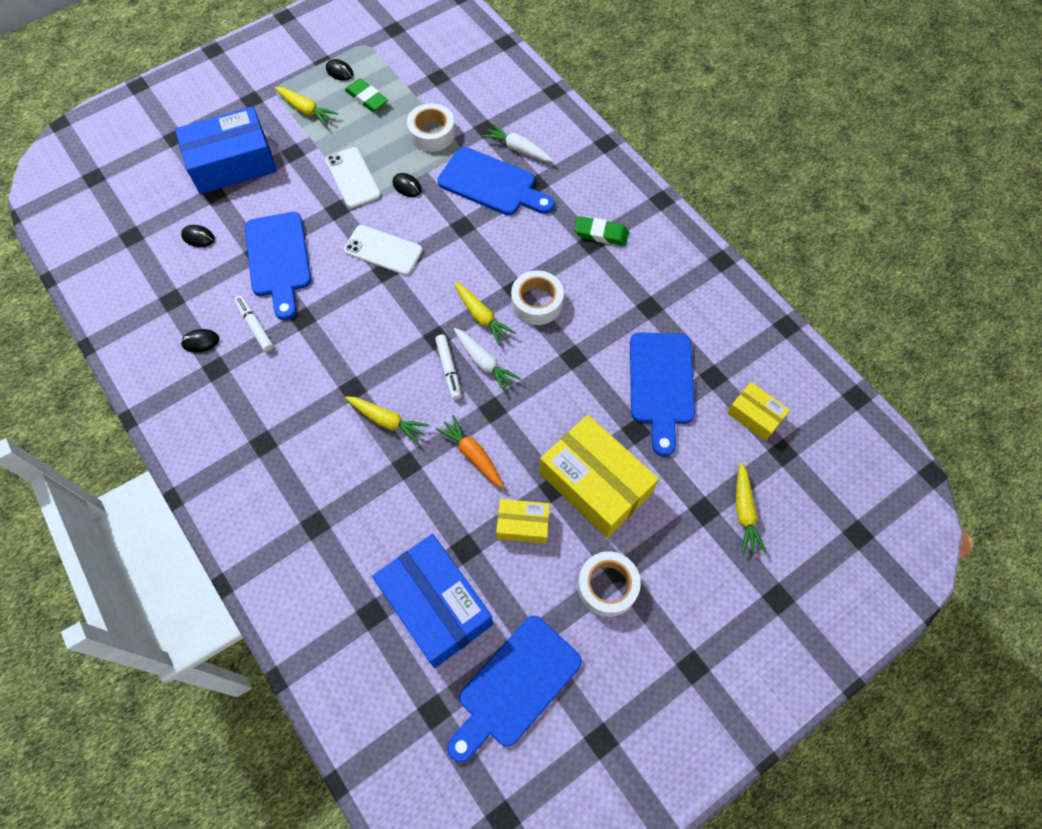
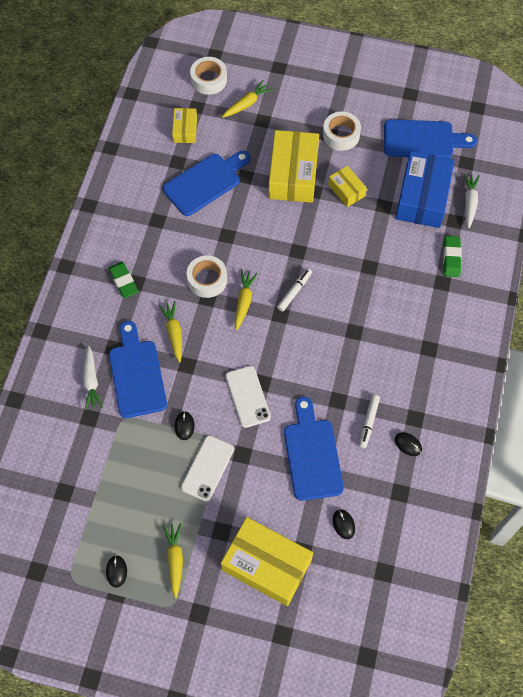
camera: 130 degrees left, 0 degrees up
blue box [175,107,277,194] -> yellow box [221,517,313,606]
blue cutting board [245,212,311,320] -> blue cutting board turned 45 degrees counterclockwise [284,397,344,501]
green eraser [345,78,388,112] -> green eraser moved to [443,236,462,277]
yellow carrot [345,396,429,444] -> yellow carrot moved to [159,301,182,363]
white tape [407,103,455,152] -> white tape moved to [190,57,227,95]
orange carrot [436,415,504,488] -> none
white carrot [454,328,521,393] -> white carrot moved to [464,174,480,229]

